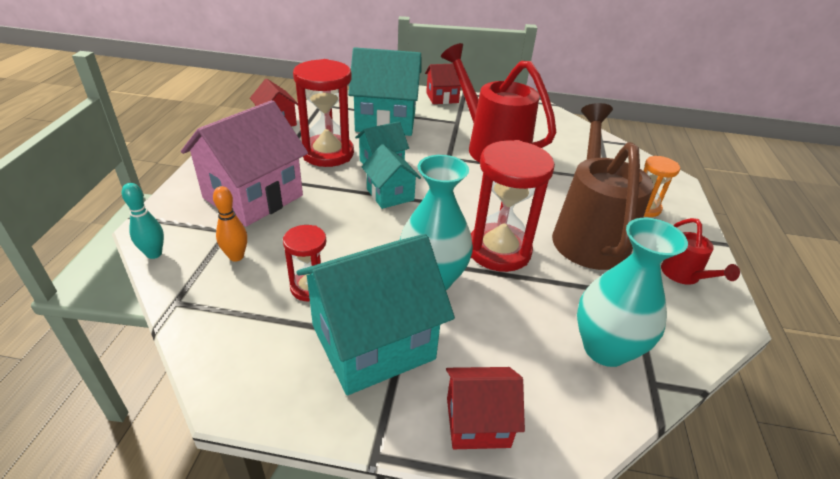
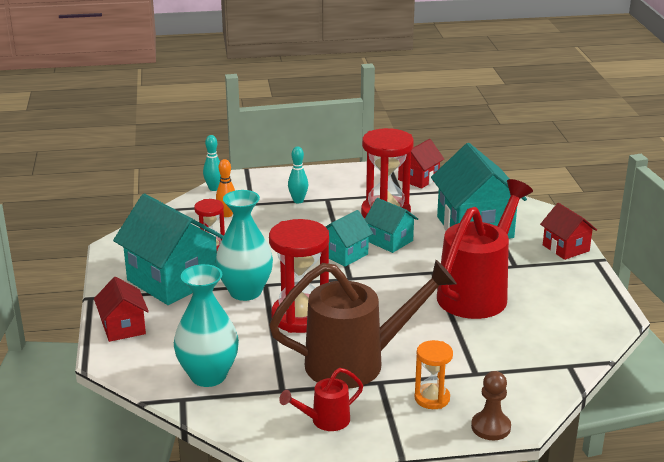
camera: 75 degrees right, 10 degrees down
pink house [181,100,308,227] -> turquoise bowling pin [288,146,308,203]
none -> brown pawn [471,371,511,440]

